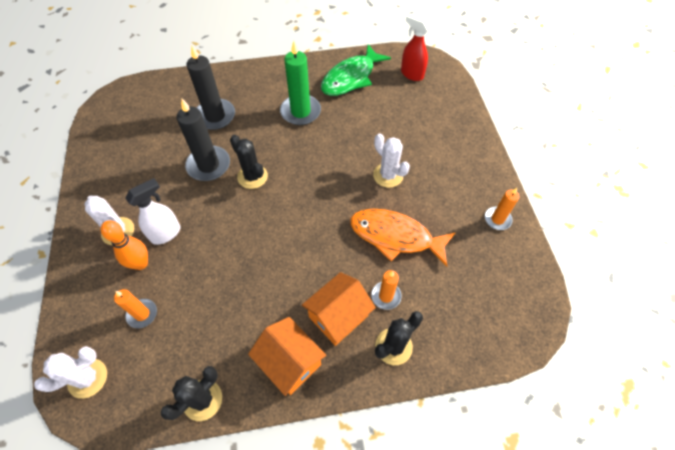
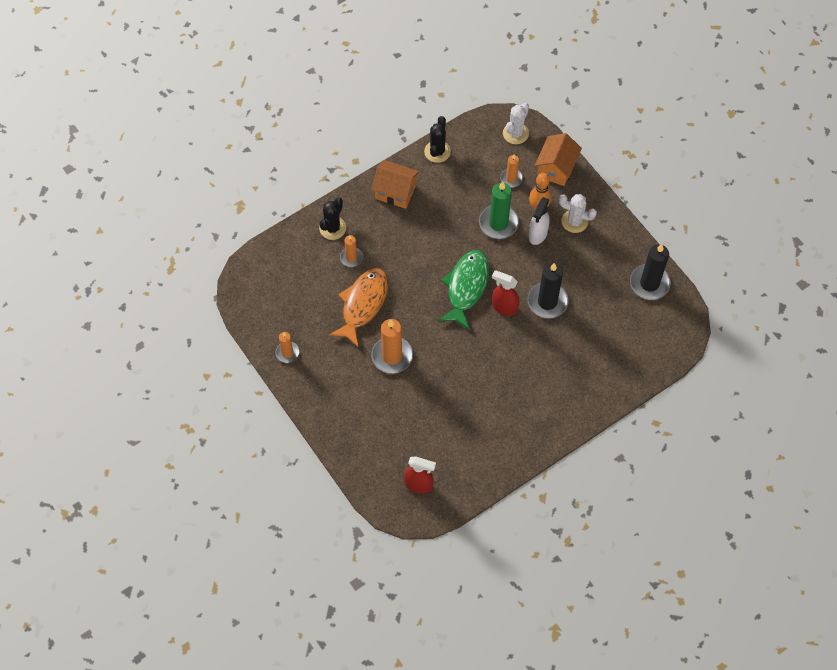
camera: 155 degrees right, 5 degrees up
black candle [186,46,235,130] -> black candle moved to [630,244,671,300]
black cactus [230,135,268,189] -> red spray bottle [492,270,519,316]
green candle [280,41,321,125] -> green candle moved to [479,182,519,239]
orange house [302,272,376,346] -> orange house moved to [535,133,582,186]
green fish [321,44,391,96] -> green fish moved to [438,250,489,330]
orange fish [350,209,456,267] -> orange fish turned 60 degrees counterclockwise [329,268,388,348]
white cactus [373,133,410,188] -> orange candle [371,319,413,374]

